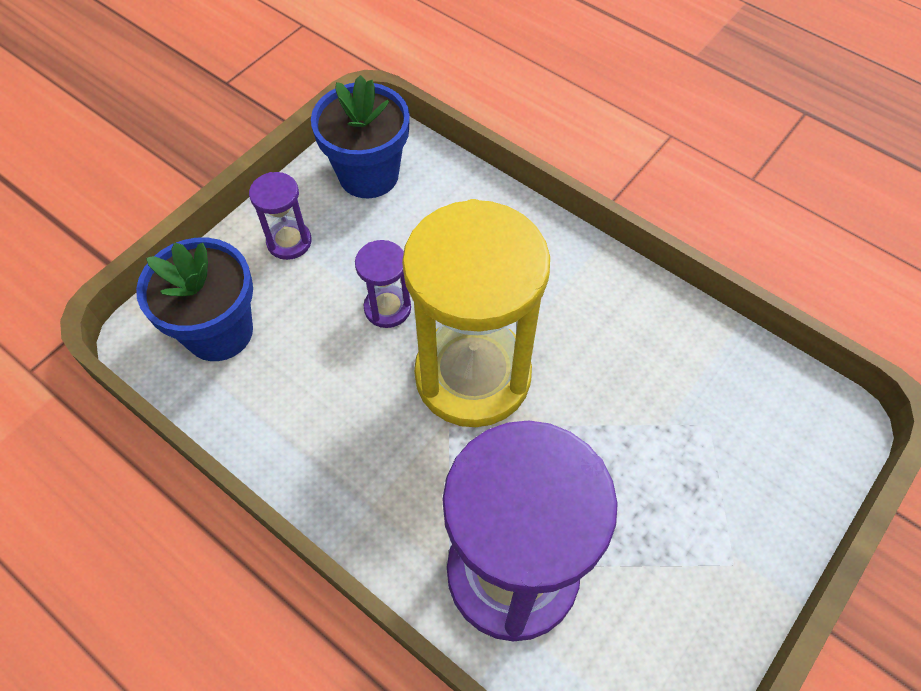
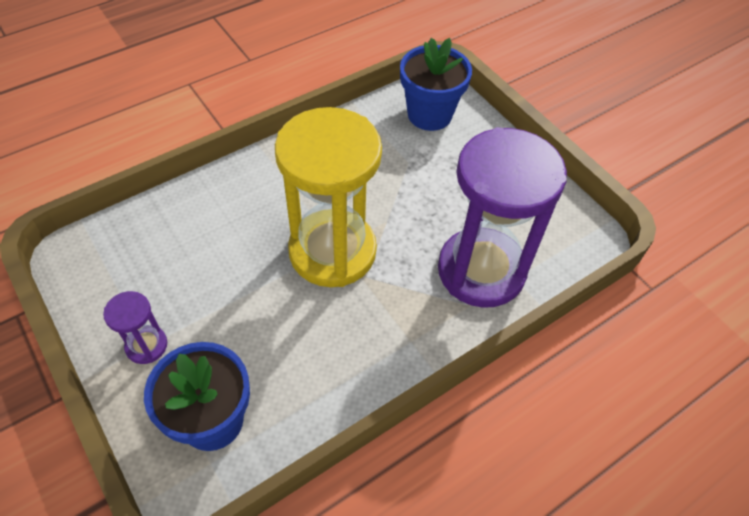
camera: 75 degrees left, 5 degrees down
blue flower pot [311,75,410,198] -> blue flower pot moved to [400,38,472,131]
purple hourglass [355,240,411,328] -> none

